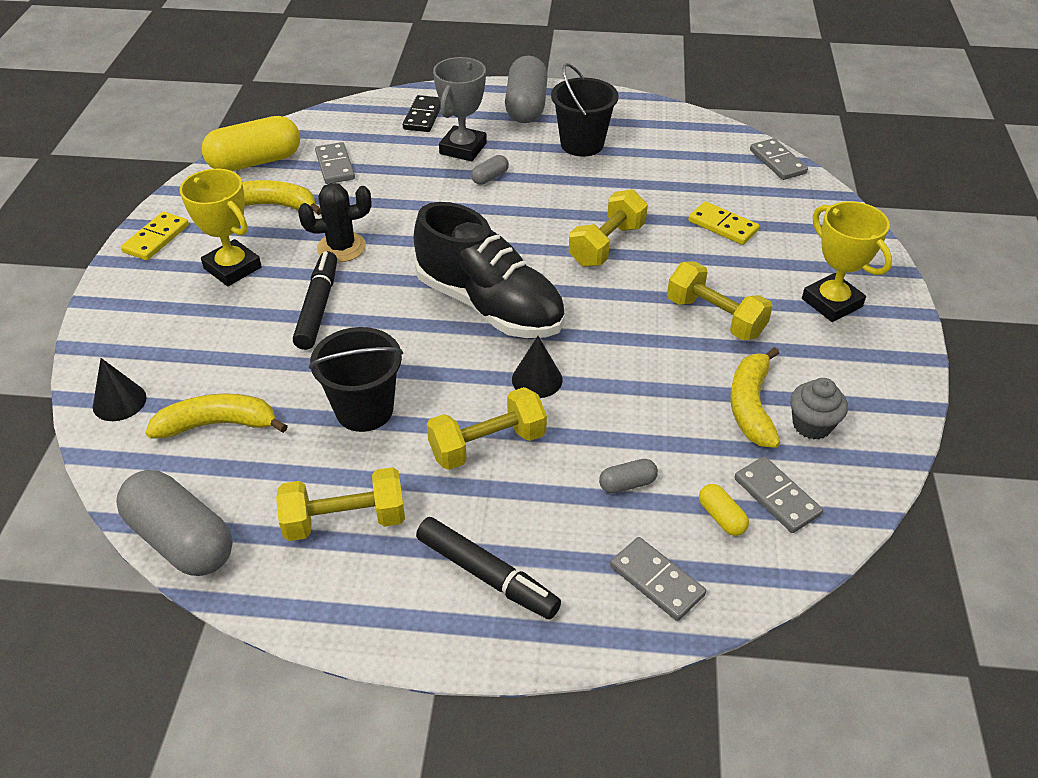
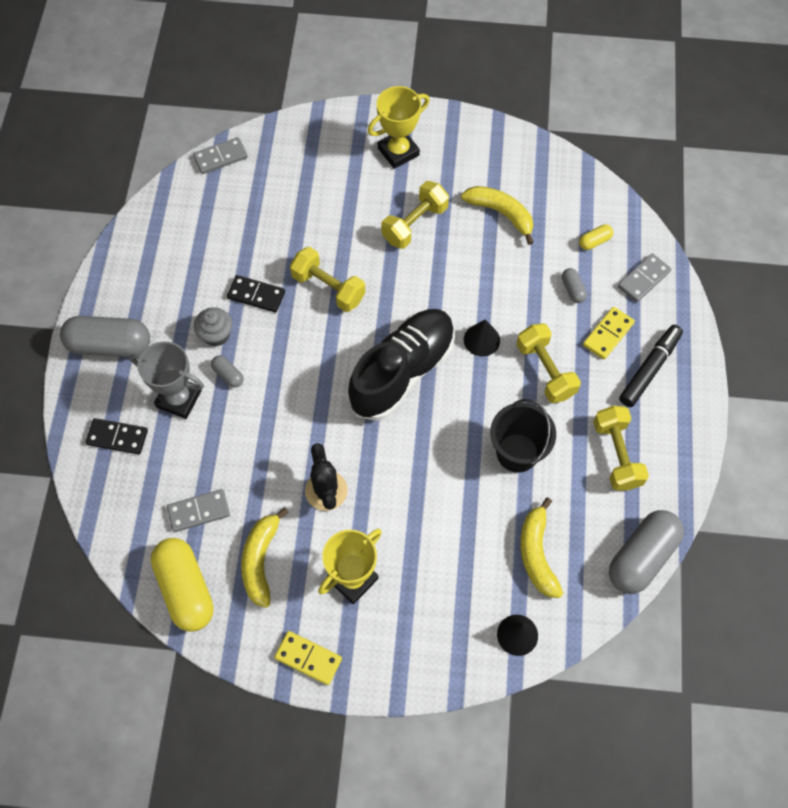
camera: 90 degrees left, 20 degrees up
black marker [293,251,337,350] -> none
black bucket [551,63,619,157] -> none
yellow domino [688,201,759,245] -> yellow domino moved to [583,307,635,360]
yellow banana [730,347,780,448] -> yellow banana turned 150 degrees counterclockwise [461,186,534,245]
grey domino [734,456,823,533] -> none
grey cupcake [790,378,848,439] -> grey cupcake moved to [194,307,232,347]
none -> black domino [227,275,285,313]

